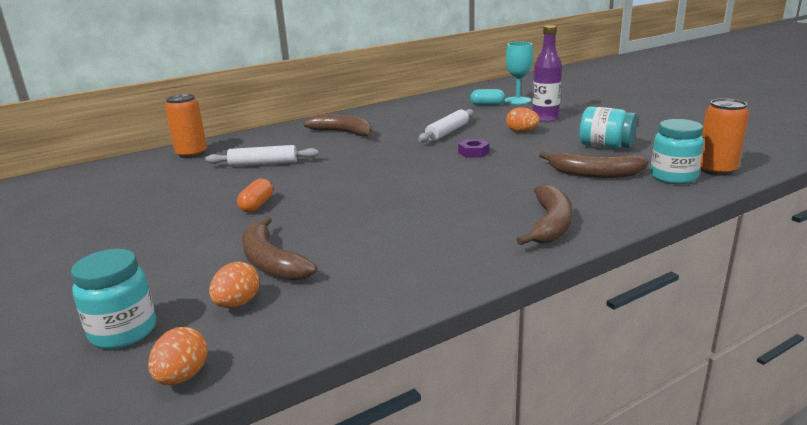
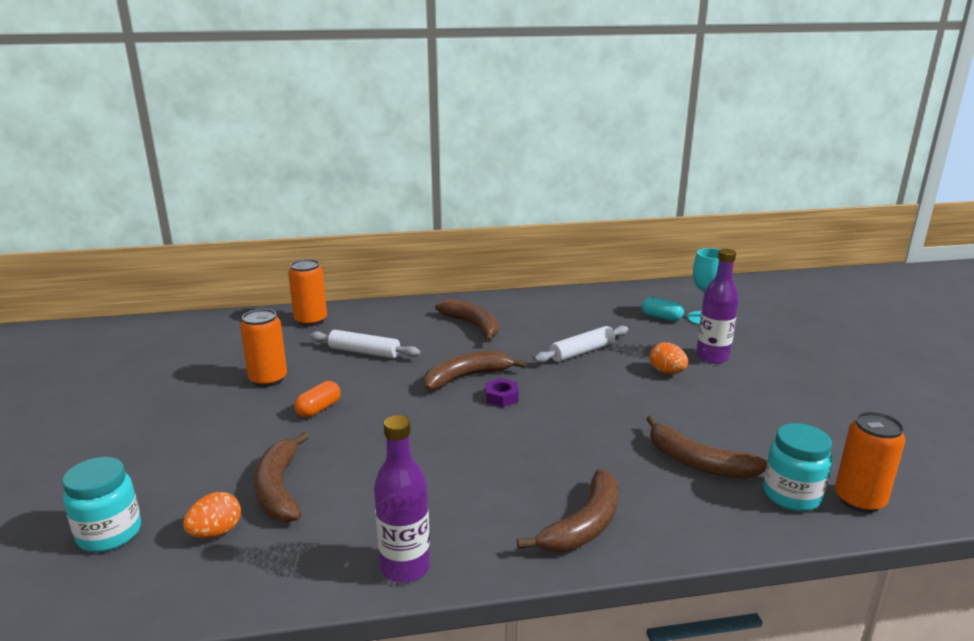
camera: 20 degrees right, 0 degrees up
orange egg [148,327,208,385] -> none
purple nut [458,139,489,158] -> purple nut moved to [485,378,519,407]
turquoise jar [579,107,637,149] -> none
none -> orange can [240,309,287,387]
none -> purple bottle [374,415,430,583]
none -> brown banana [423,351,526,390]

